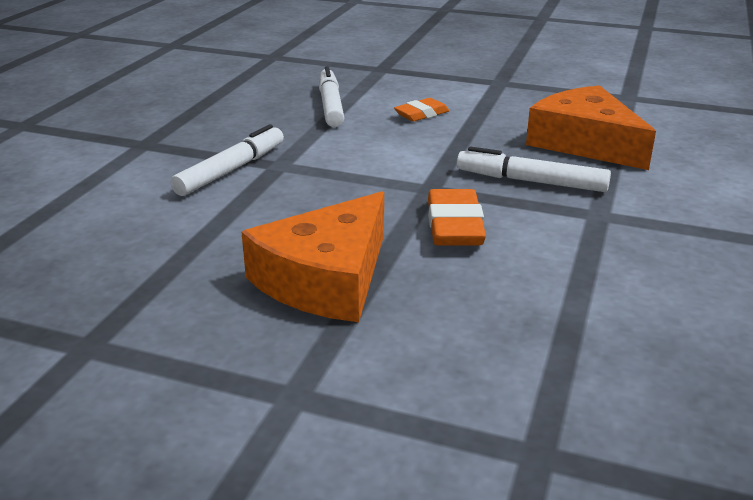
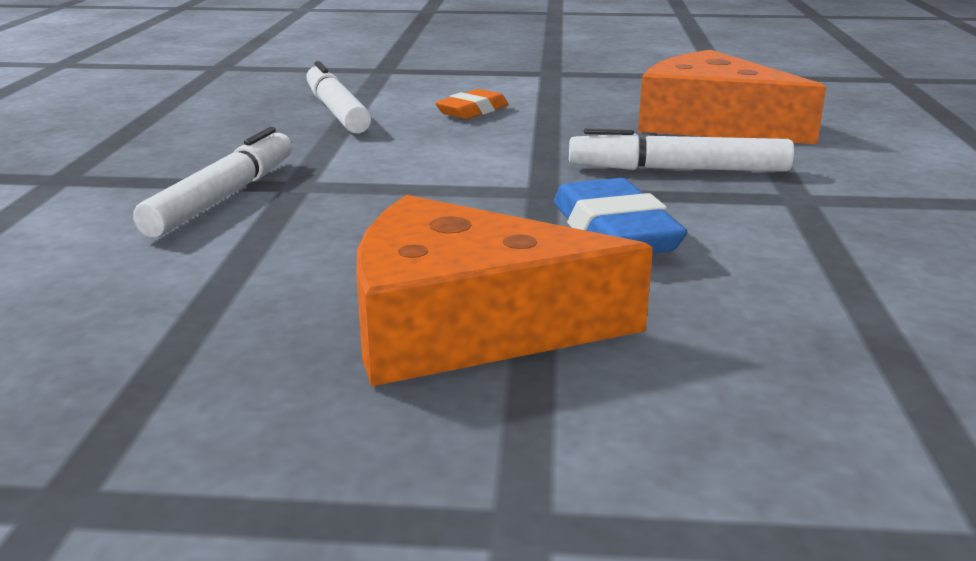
camera: 15 degrees left, 5 degrees down
orange cheese [241,191,384,322] -> orange cheese turned 75 degrees clockwise [356,195,653,387]
orange eraser [428,189,486,246] -> blue eraser [554,178,687,254]

